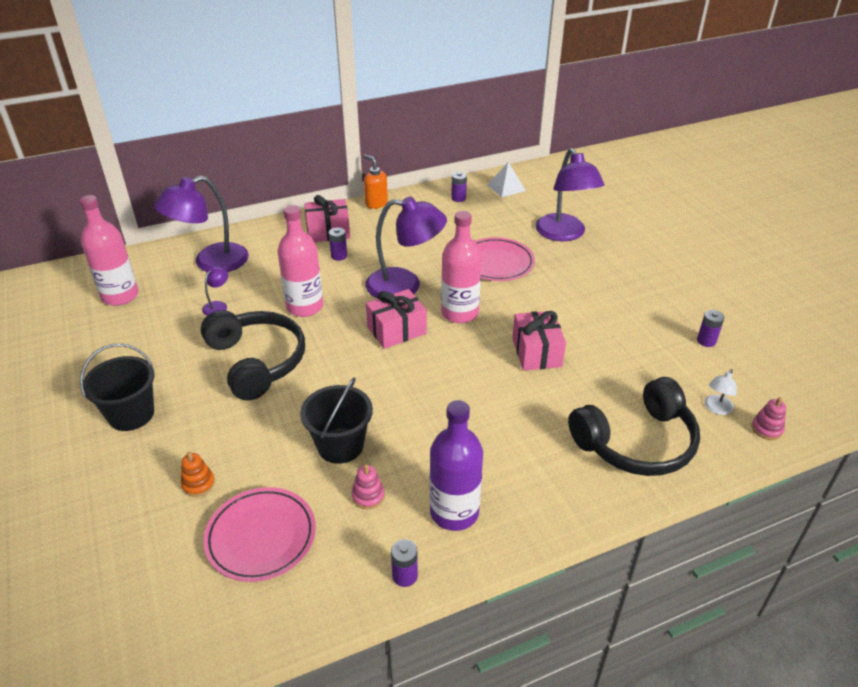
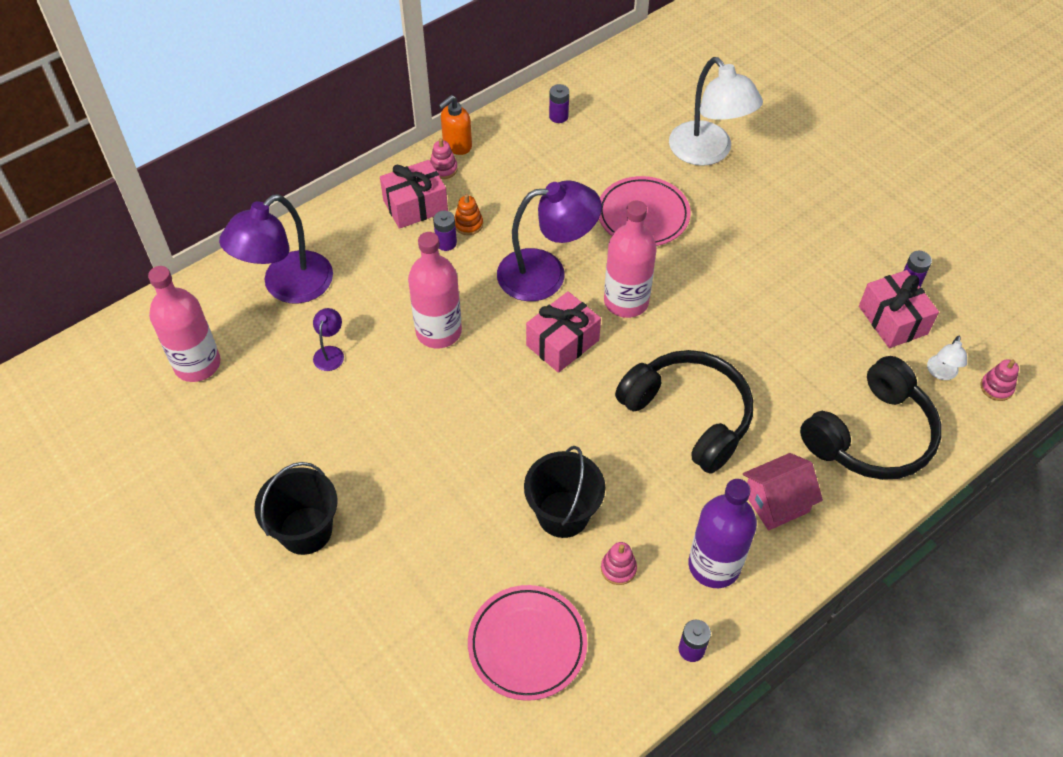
camera: 15 degrees left, 15 degrees up
orange stacking toy [181,452,215,497] -> orange stacking toy moved to [455,194,483,235]
black headphones [201,310,305,400] -> black headphones moved to [615,350,753,474]
orange soap dispenser [364,155,388,209] -> orange soap dispenser turned 75 degrees counterclockwise [438,95,472,155]
white pyramid [487,162,526,197] -> none
pink gift [512,311,566,371] -> pink gift moved to [859,270,939,348]
purple lamp [535,148,604,241] -> white lamp [669,57,763,166]
none -> pink stacking toy [430,138,458,179]
none -> pink house [743,453,823,530]

